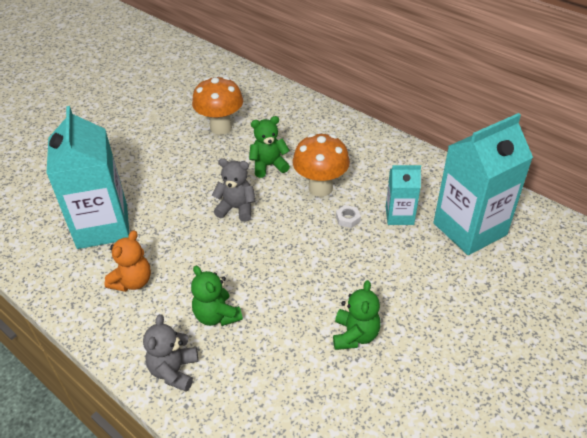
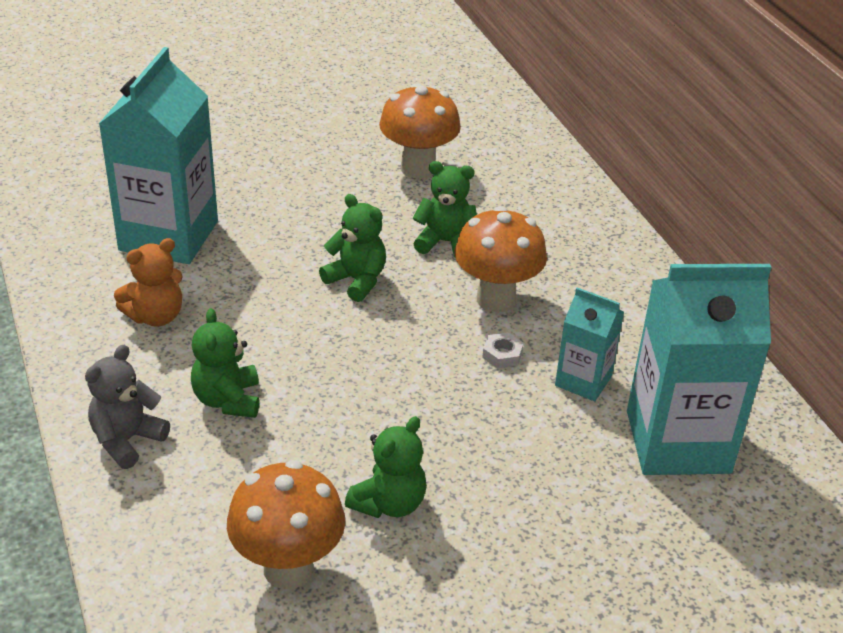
camera: 25 degrees right, 5 degrees down
grey teddy bear [212,158,256,222] -> green teddy bear [319,194,386,302]
none -> orange mushroom [227,460,345,589]

